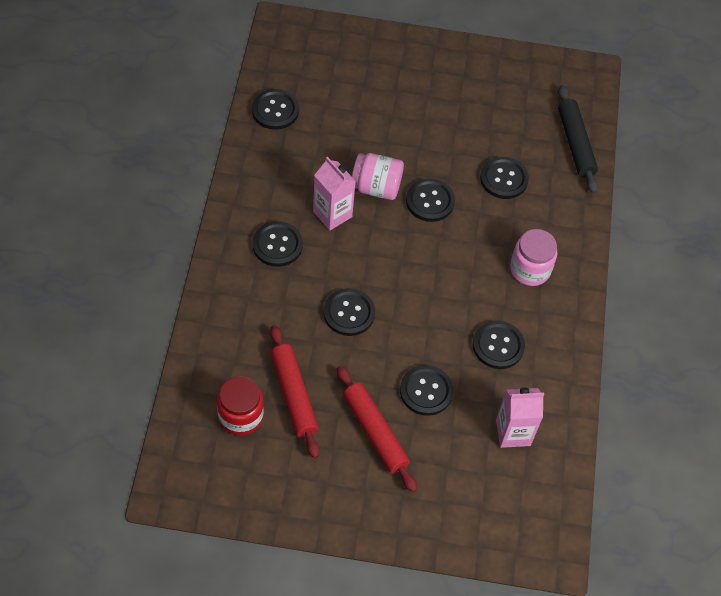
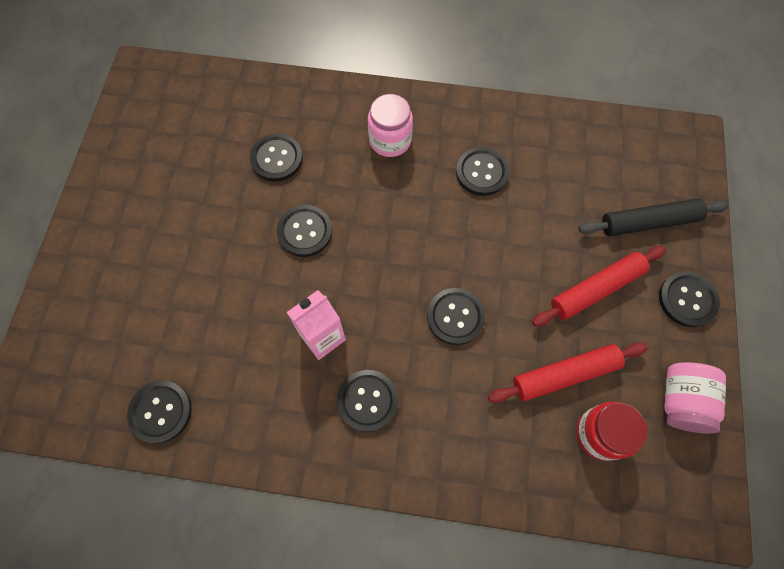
camera: 85 degrees left, 10 degrees up
pink jar [352,153,404,200] -> pink jar moved to [664,362,726,434]
black button [400,365,453,416] -> black button moved to [659,271,720,327]
pink carton [496,388,544,448] -> none
black rolling pin [558,85,598,194] -> black rolling pin moved to [579,198,729,236]

